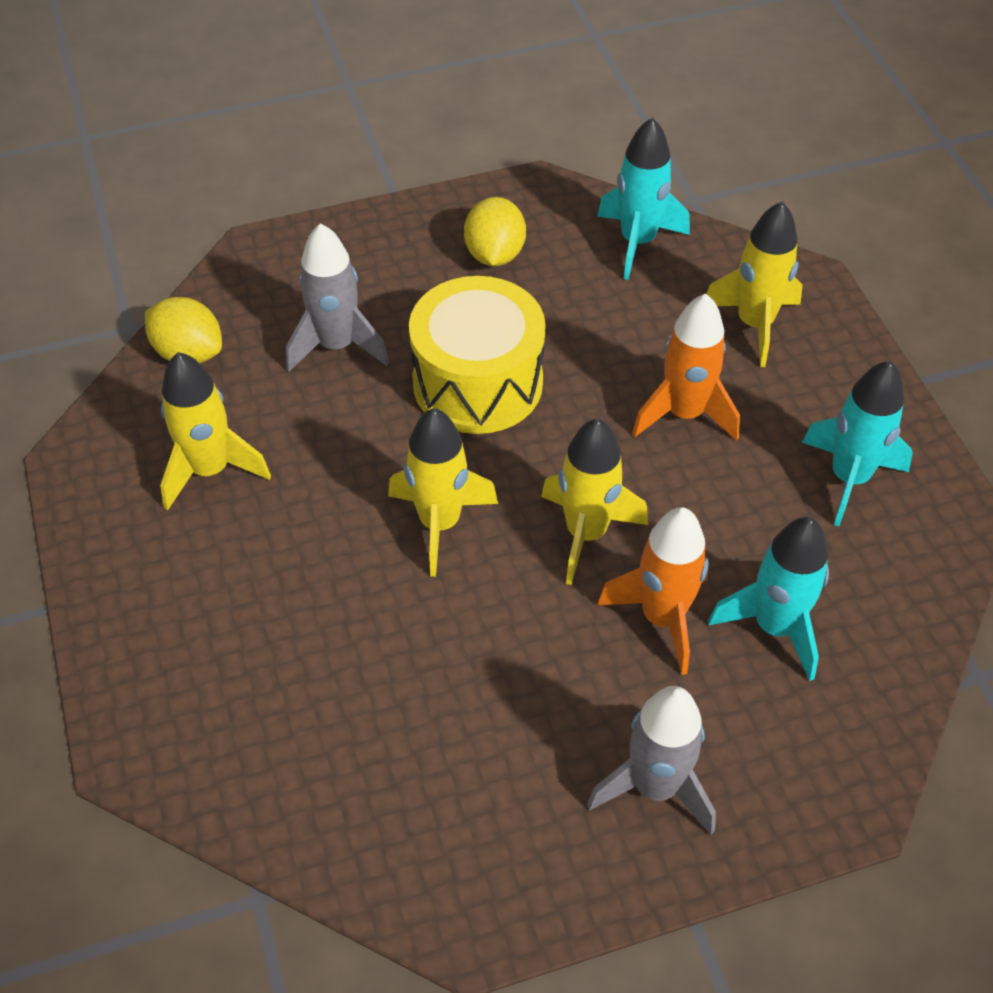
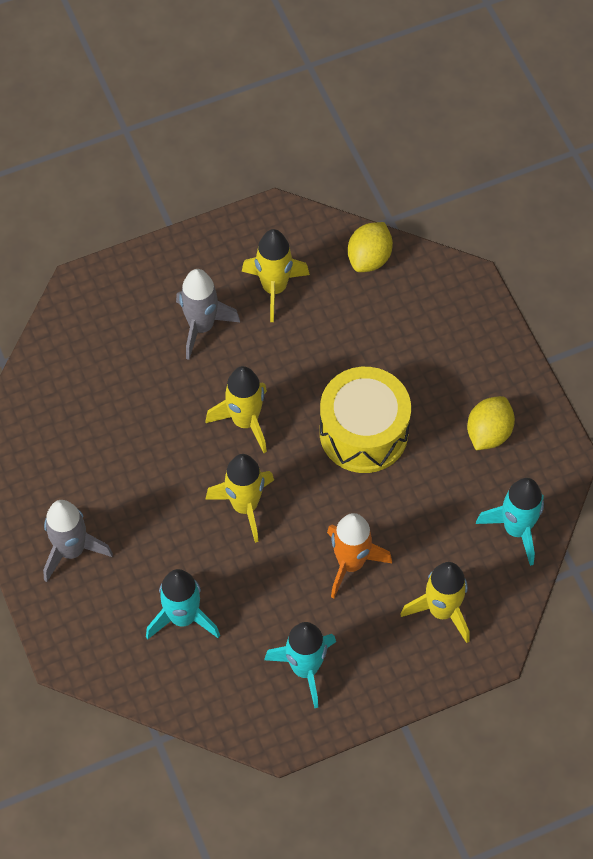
camera: 85 degrees right, 10 degrees up
grey rocket [286,223,389,372] -> grey rocket moved to [176,269,240,360]
yellow lemon [464,197,526,266] -> yellow lemon turned 60 degrees counterclockwise [467,396,515,450]
orange rocket [597,507,709,675] -> none

